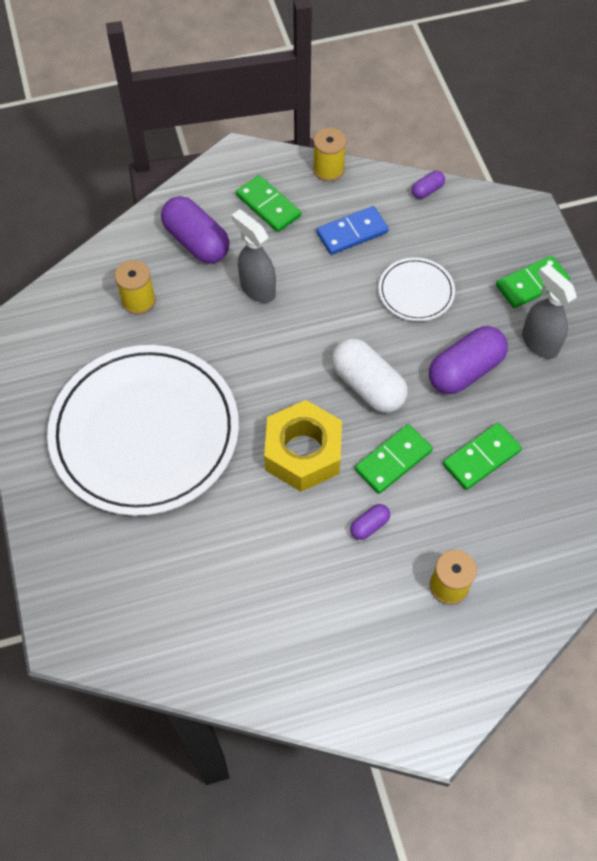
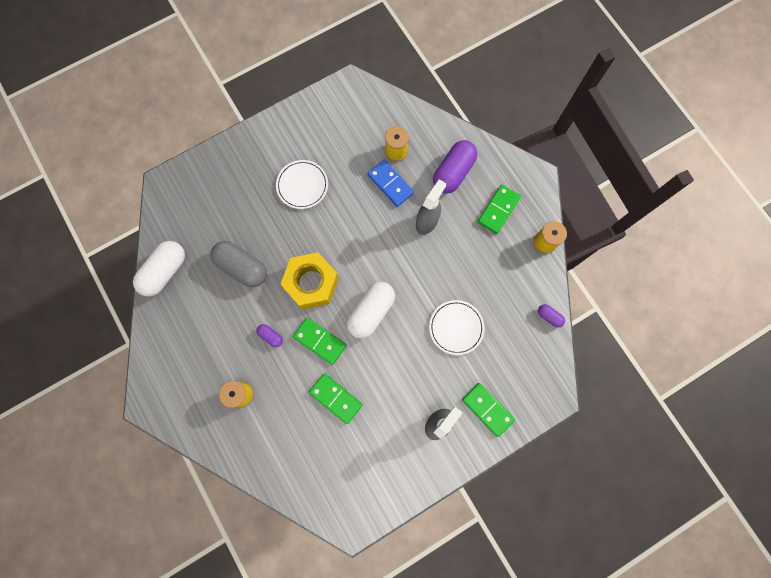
camera: 75 degrees right, 15 degrees up
white plate [47,345,239,516] -> white plate [276,160,328,209], size x0.44
blue domino [316,206,389,255] -> blue domino moved to [367,160,414,207]
purple capsule [429,326,508,394] -> none
none -> white capsule [133,241,185,297]
none -> grey capsule [210,241,267,287]

